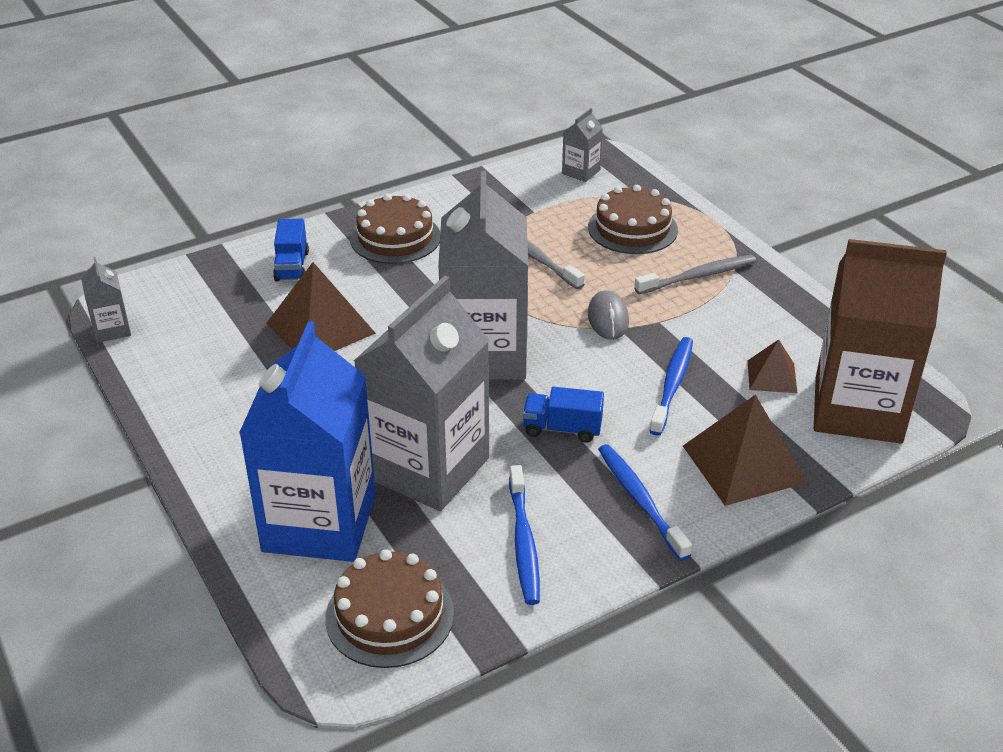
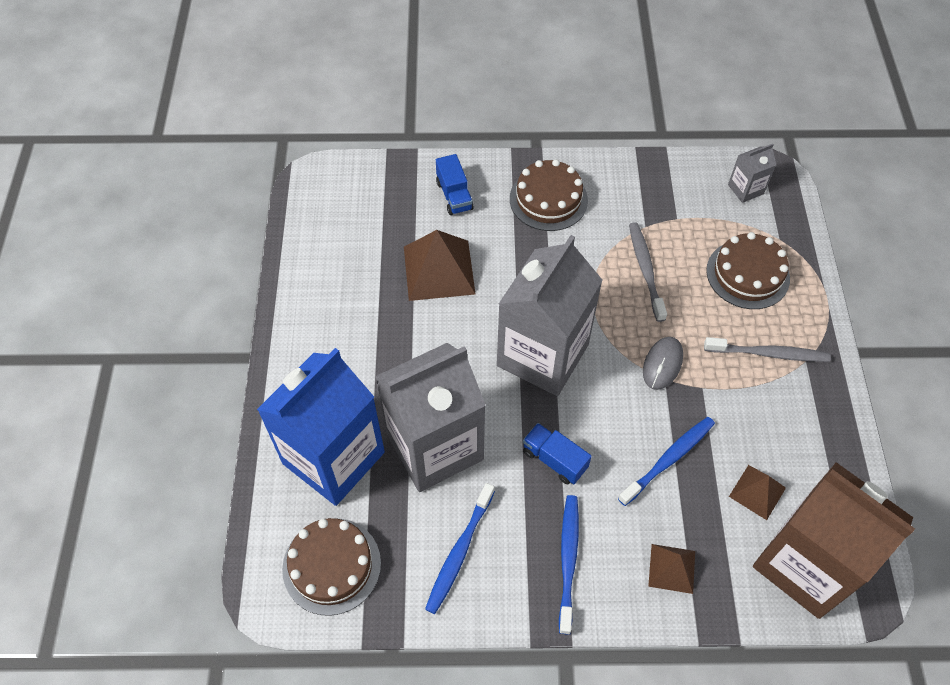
camera: 30 degrees right, 20 degrees up
grey carton [81,257,131,343] -> none
blue truck [273,219,309,281] -> blue truck turned 45 degrees counterclockwise [436,154,474,215]
brown pyramid [683,395,807,506] -> brown pyramid [648,544,695,594], size x0.56

